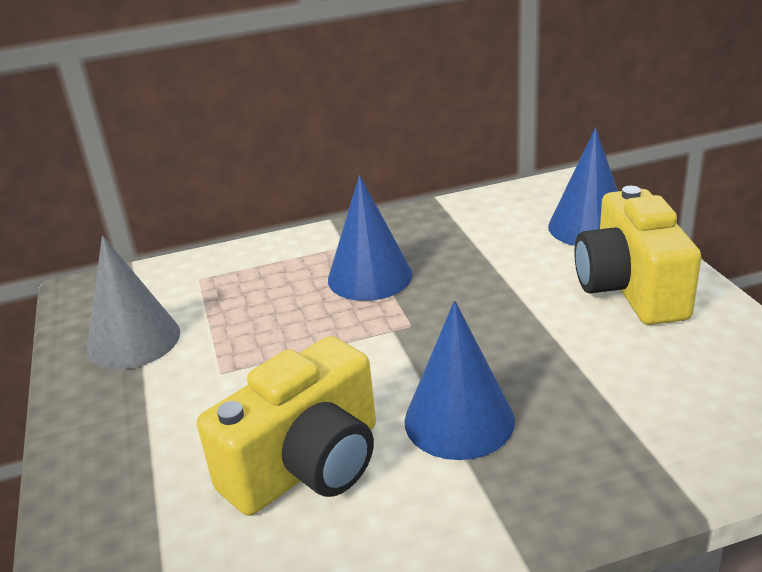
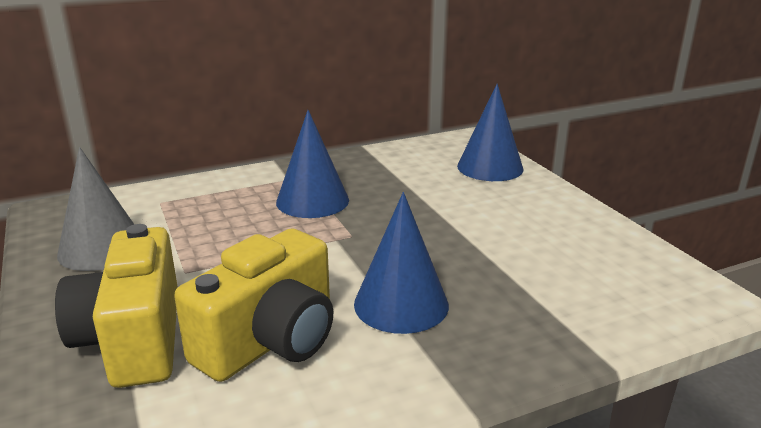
camera: 10 degrees left, 5 degrees down
yellow camera [575,186,701,325] -> yellow camera moved to [55,224,178,388]

